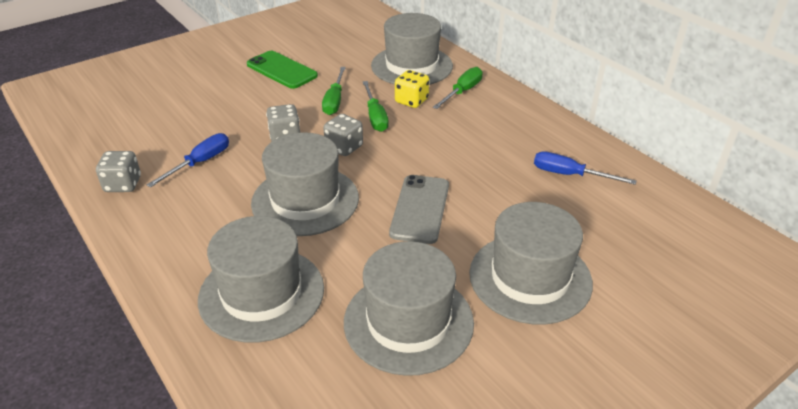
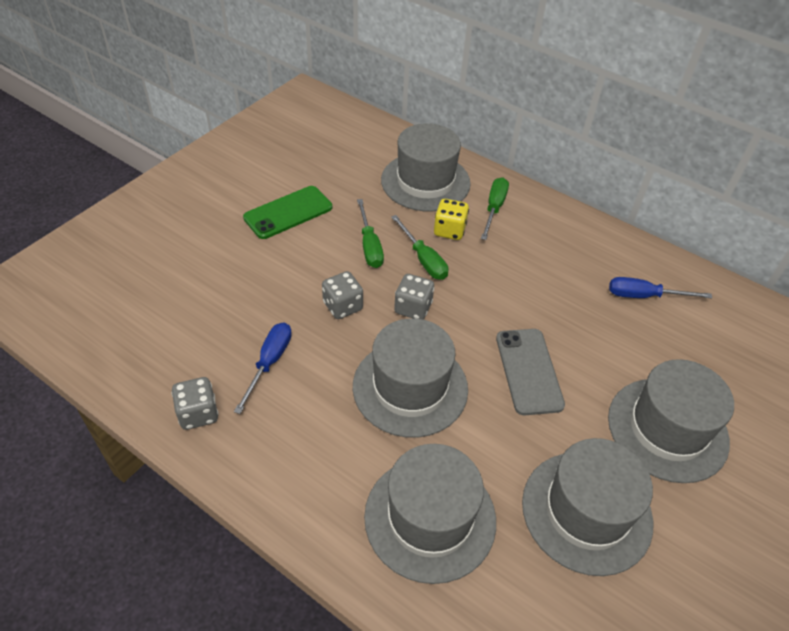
camera: 20 degrees left, 10 degrees up
green phone [247,51,318,89] -> green phone turned 60 degrees counterclockwise [243,186,332,239]

